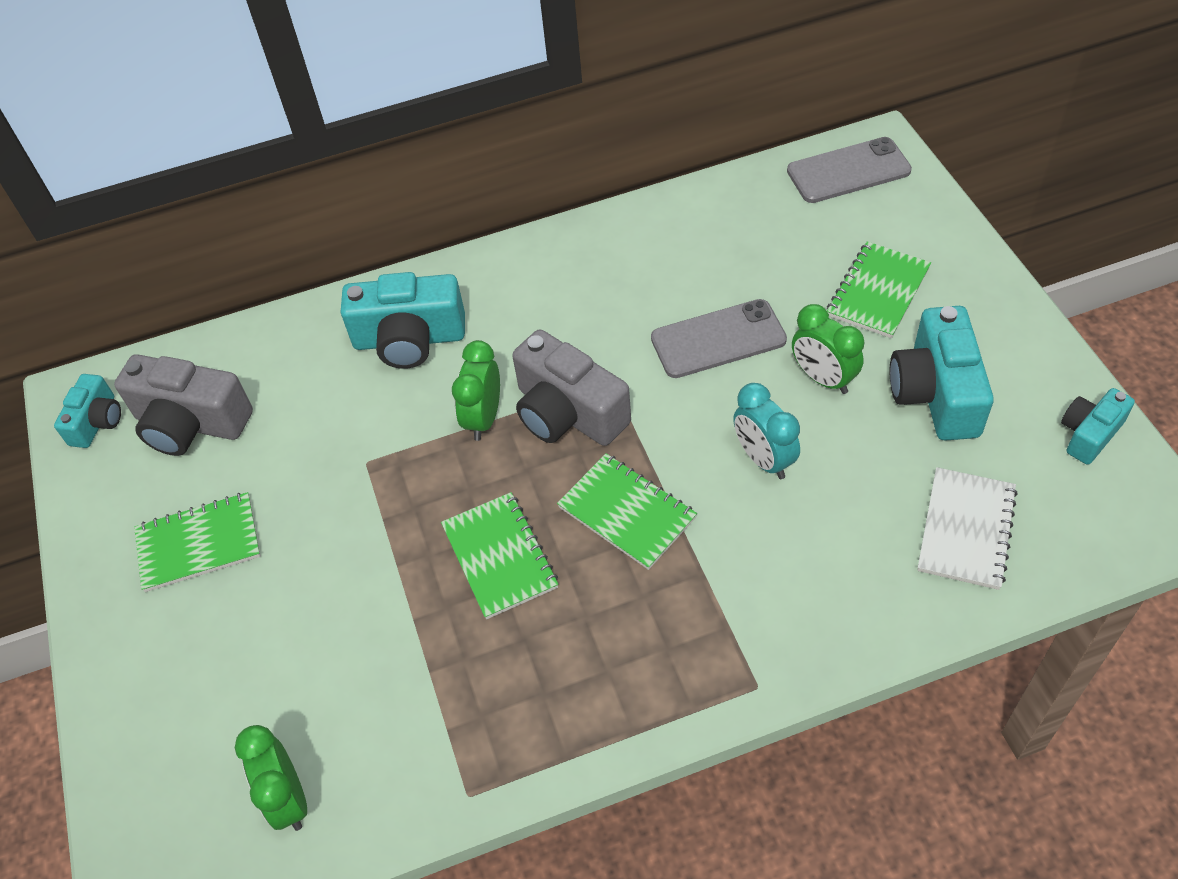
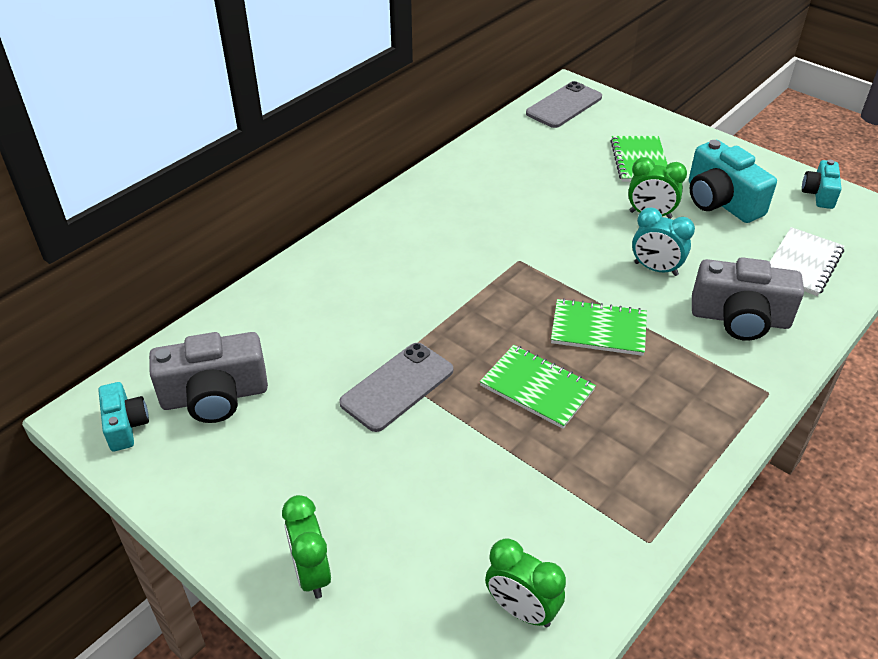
camera: 35 degrees left, 10 degrees down
green notebook [134,492,261,592] -> none
turquoise camera [340,272,465,369] -> none
green clock [452,340,500,441] -> green clock moved to [282,495,331,599]
grey camera [512,329,631,446] -> grey camera moved to [692,257,804,341]
grey phone [651,299,787,378] -> grey phone moved to [339,343,453,432]
white notebook [918,467,1018,590] -> white notebook turned 45 degrees clockwise [770,227,844,296]

